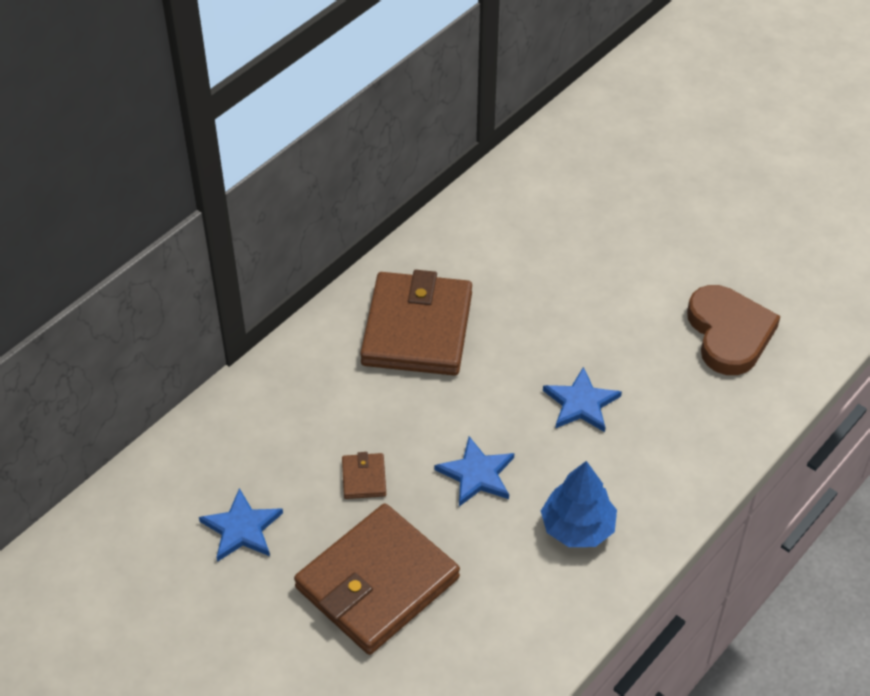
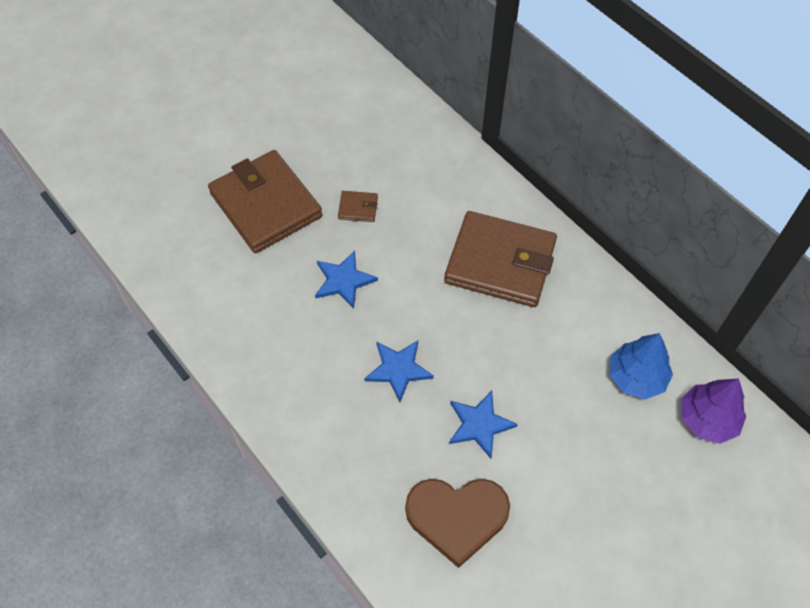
camera: 100 degrees right, 10 degrees up
blue star [199,488,283,562] -> blue star moved to [449,391,518,459]
blue tree [541,461,617,547] -> blue tree moved to [610,333,673,399]
none -> purple tree [681,379,746,444]

